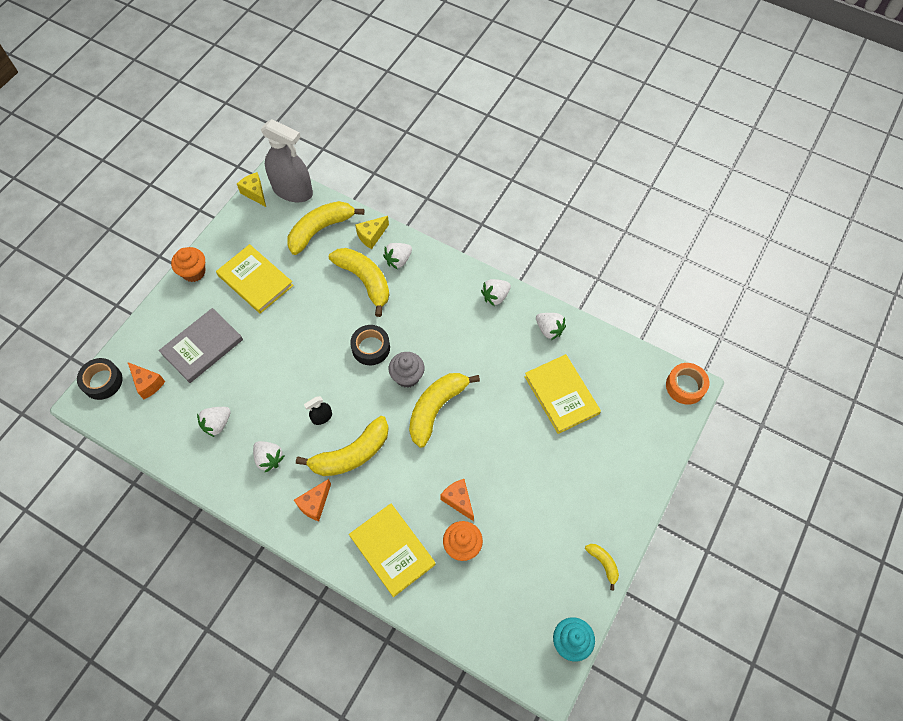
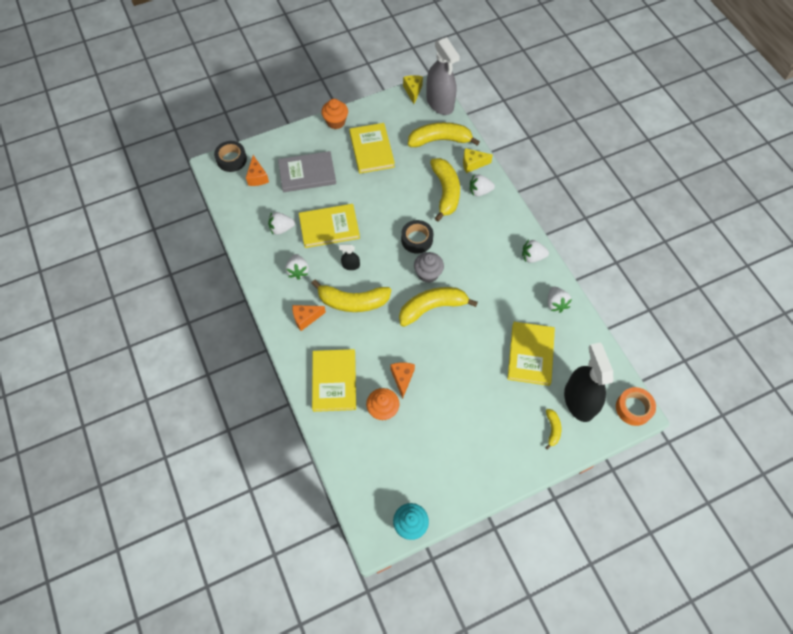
camera: 35 degrees right, 0 degrees up
yellow banana [585,544,619,590] -> yellow banana moved to [545,409,561,450]
none -> yellow book [299,204,360,248]
none -> black spray bottle [564,343,614,422]

